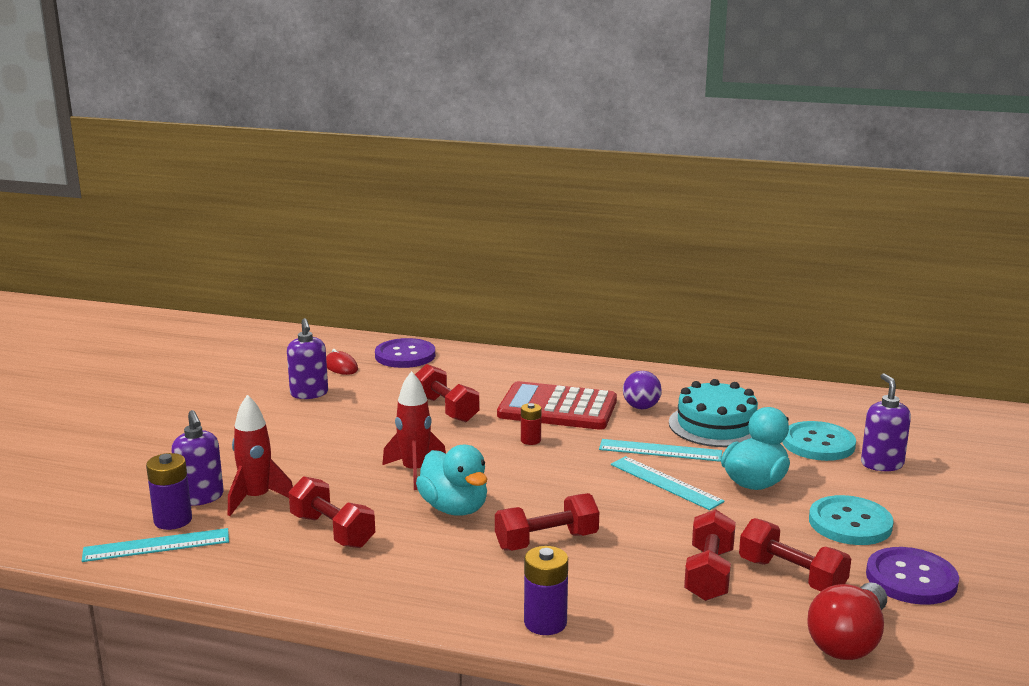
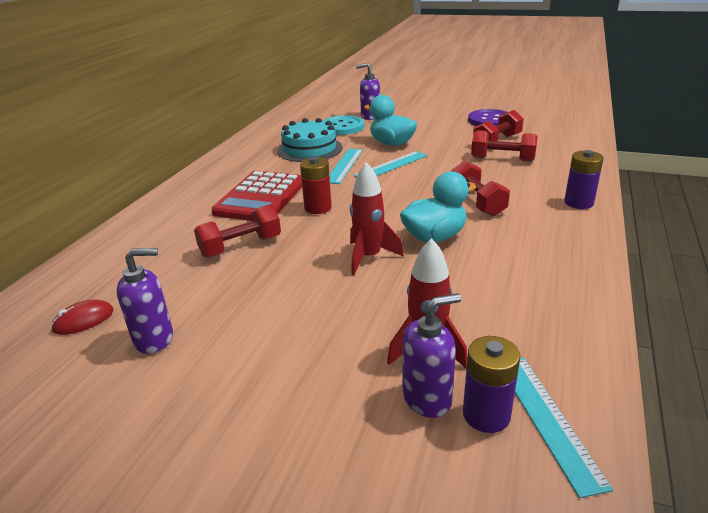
camera: 85 degrees left, 10 degrees up
red dumbbell [289,476,375,548] -> none
purple button [375,338,435,368] -> none
red battery [521,403,541,445] -> red battery [300,157,332,214], size x1.59
purple ball [623,371,662,409] -> none
red light bulb [807,582,887,660] -> none
turquoise button [809,495,894,545] -> none

